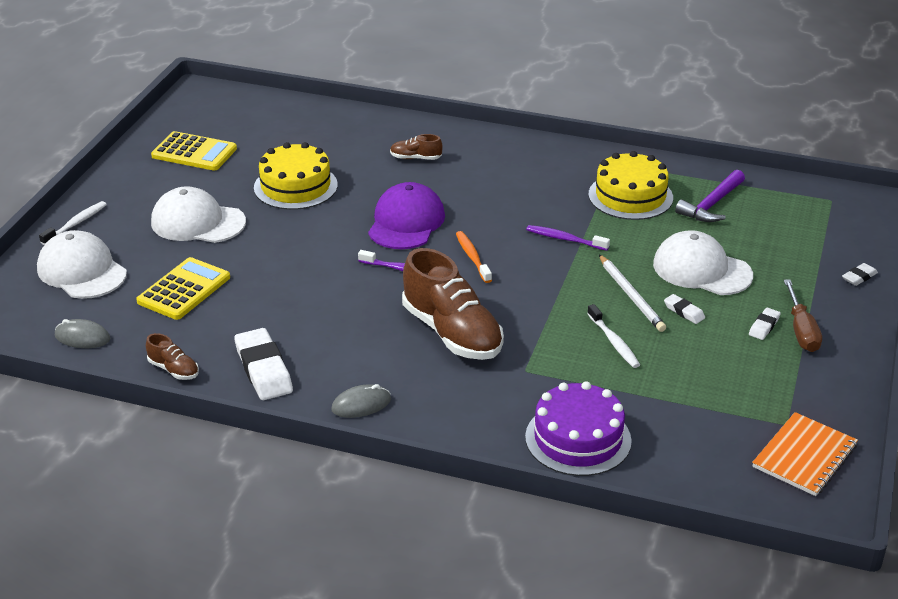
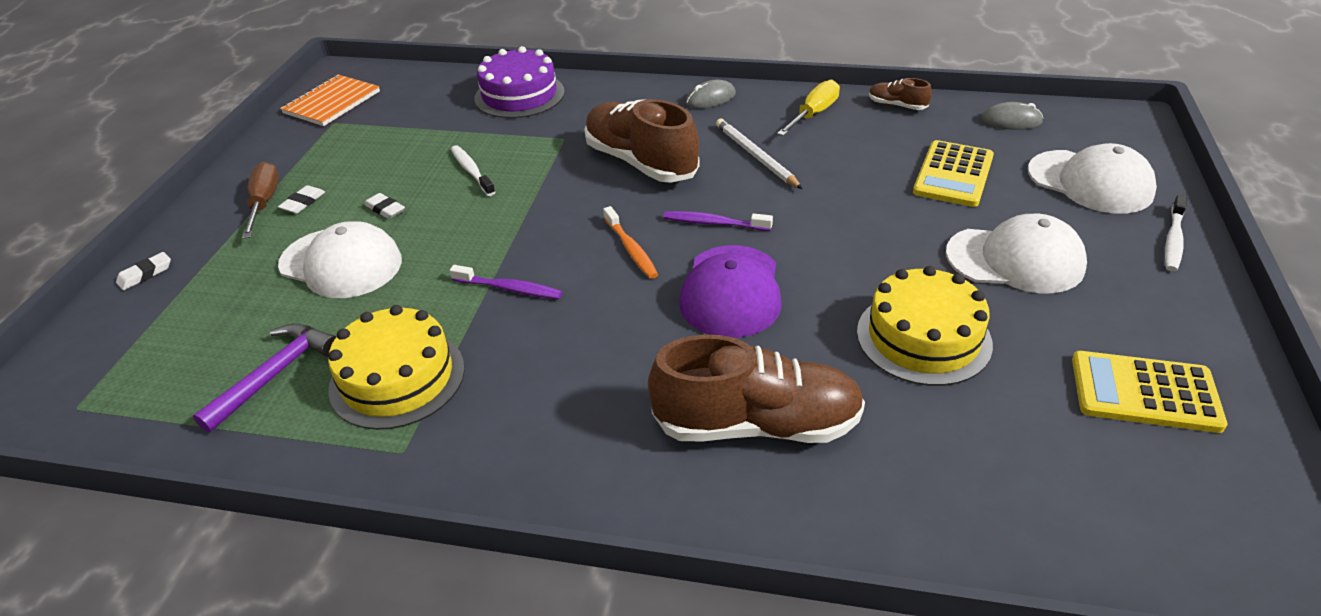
camera: 175 degrees right, 5 degrees up
white eraser [234,328,293,400] -> yellow screwdriver [777,80,840,136]
brown shoe [390,134,443,160] -> brown shoe [648,335,865,443], size x2.23
white pencil [599,254,666,332] -> white pencil moved to [716,119,802,189]

